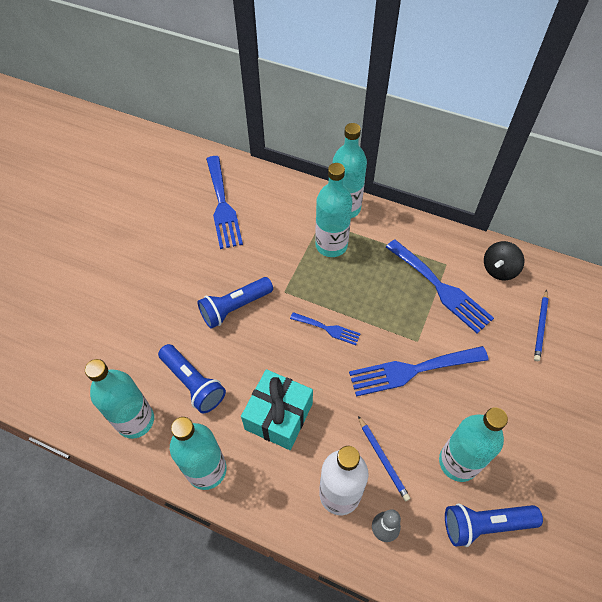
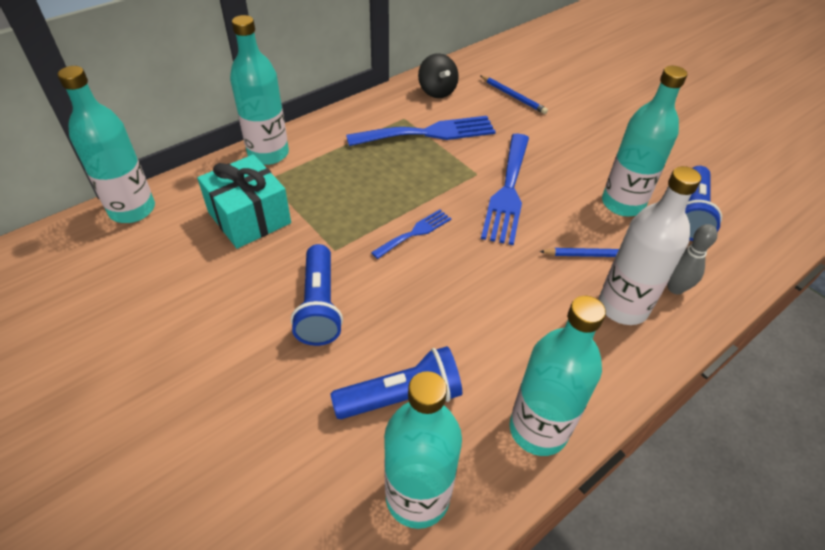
camera: 65 degrees left, 10 degrees down
blue fork [206,156,243,249] -> none
turquoise gift [241,369,313,450] -> turquoise gift moved to [197,155,291,249]
turquoise bottle [315,163,352,257] -> turquoise bottle moved to [58,66,155,223]

